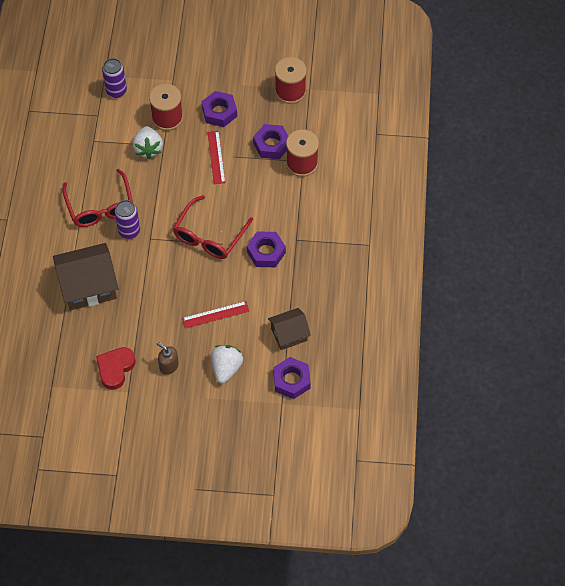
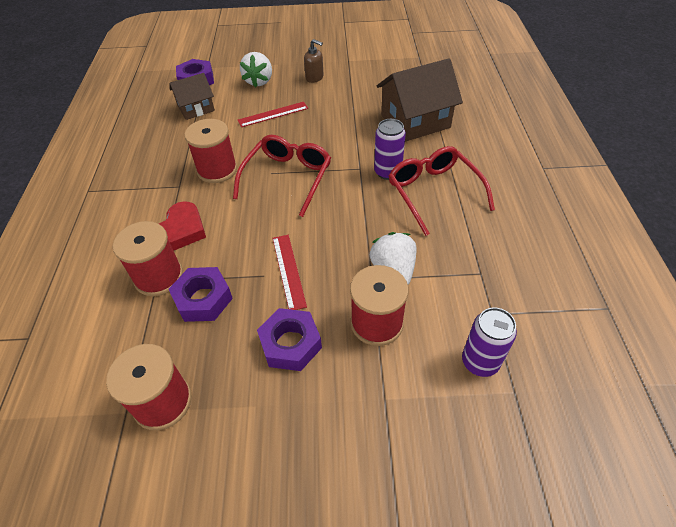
camera: 175 degrees right, 10 degrees down
red heart [96,347,136,390] -> red heart moved to [159,201,206,251]
purple nut [247,231,286,267] -> red spool [185,119,237,183]

